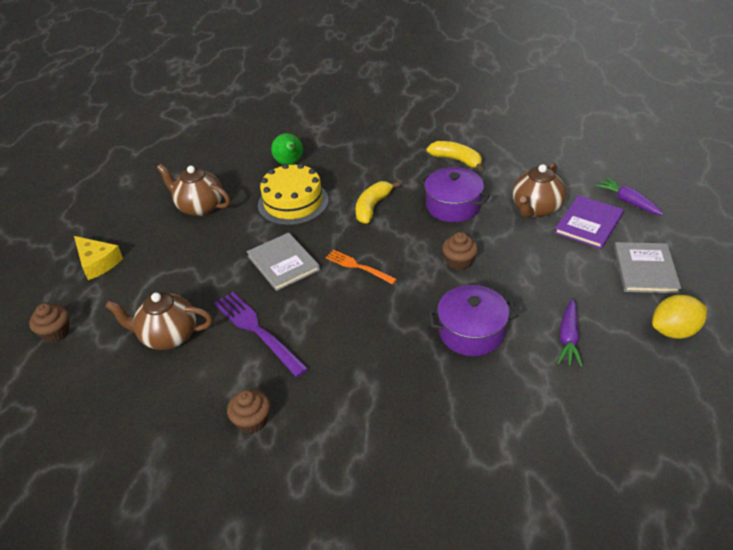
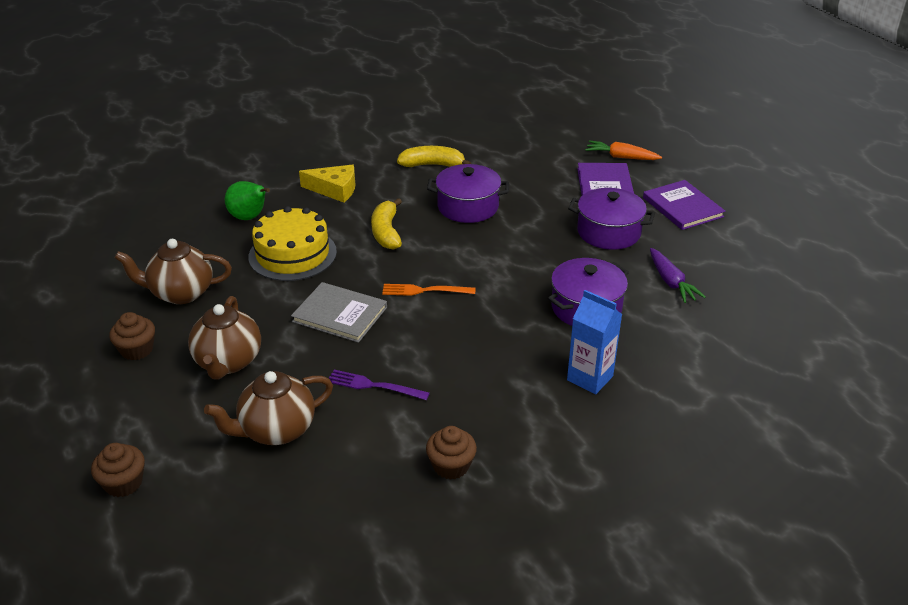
camera: 35 degrees left, 5 degrees down
yellow cheese [74,236,123,280] -> yellow cheese moved to [299,165,355,203]
purple fork [214,292,308,377] -> purple fork [329,370,430,400], size x0.62
brown cupcake [442,232,478,270] -> brown cupcake moved to [109,312,155,360]
brown teapot [512,163,566,217] -> brown teapot moved to [188,296,261,379]
purple carrot [595,177,664,215] -> orange carrot [585,140,662,160]
grey book [614,242,681,294] -> purple book [643,180,725,230]
yellow lemon [652,295,707,339] -> none
none -> blue carton [567,290,622,394]
none -> purple pot [568,188,655,250]

